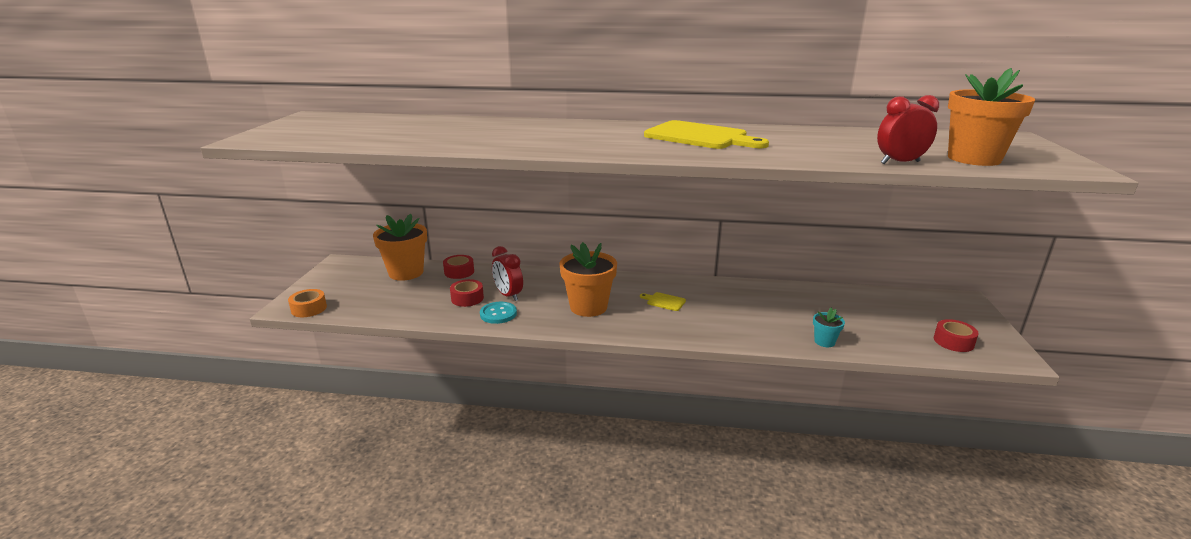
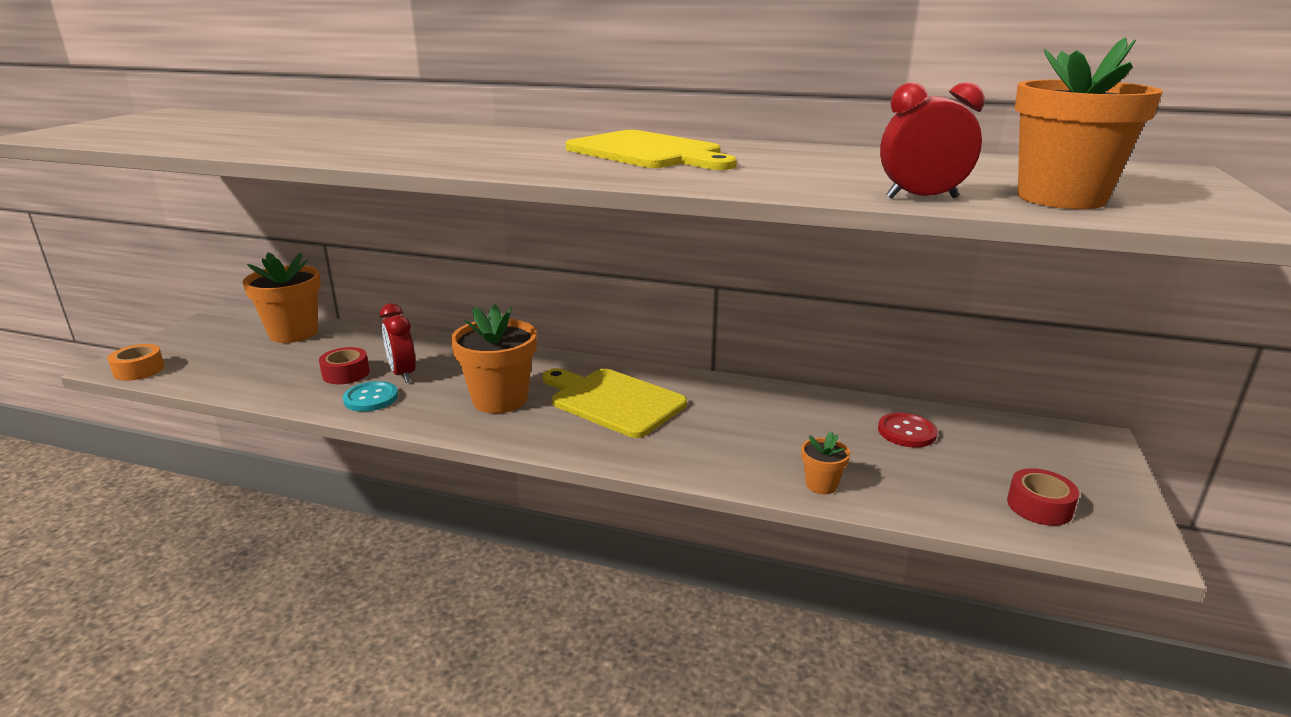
camera: 10 degrees right, 0 degrees up
red tape [443,255,474,279] -> none
yellow cutting board [640,292,686,311] -> yellow cutting board [543,368,687,438], size x2.31
turquoise flower pot [813,308,845,347] -> orange flower pot [801,431,850,494]
none -> red button [878,412,938,447]

